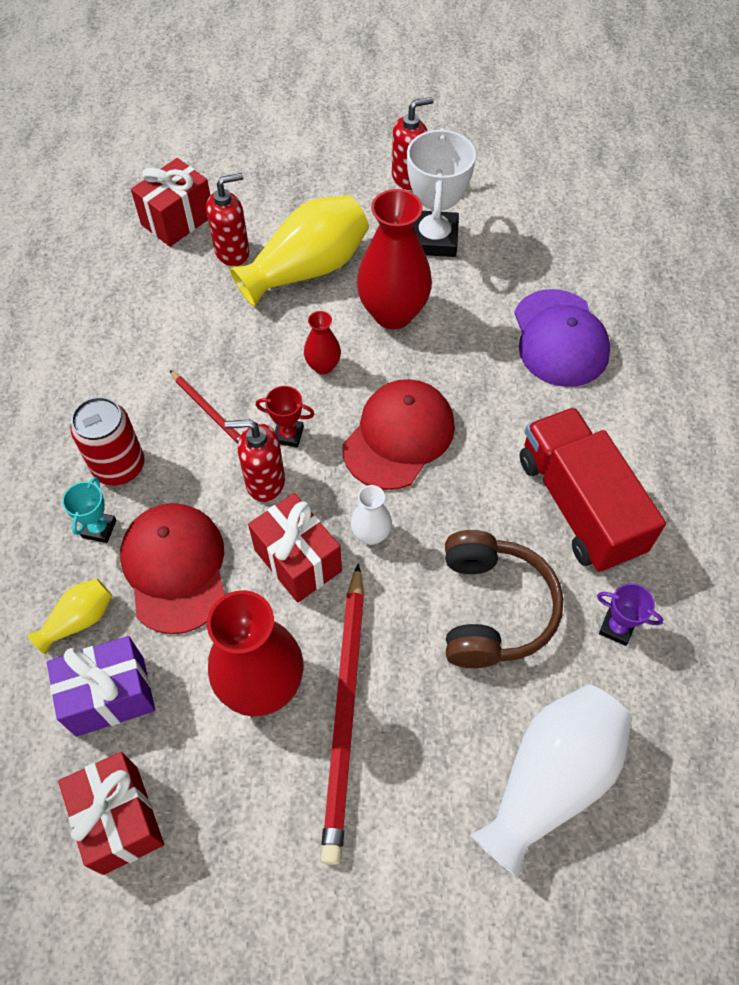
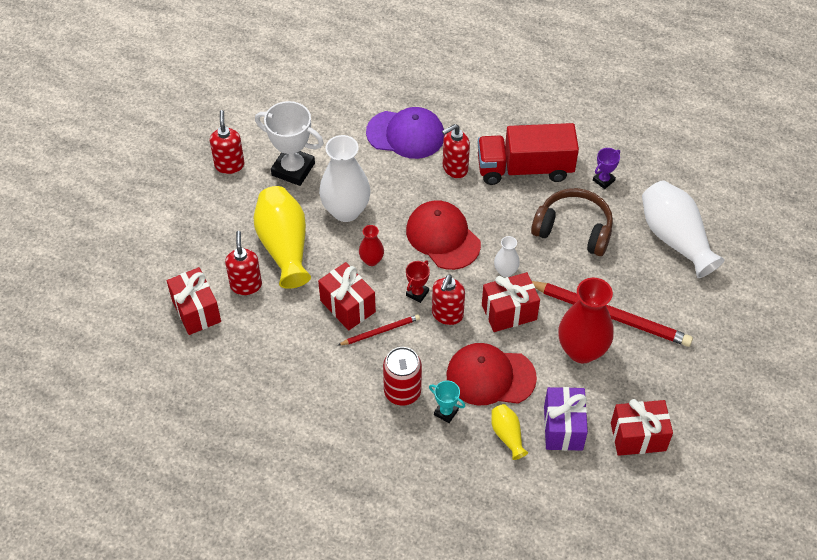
camera: 70 degrees left, 5 degrees down
red vase [357,189,432,329] -> white vase [319,135,370,222]
none -> red gift [318,262,376,330]
none -> red soap dispenser [442,124,470,178]

